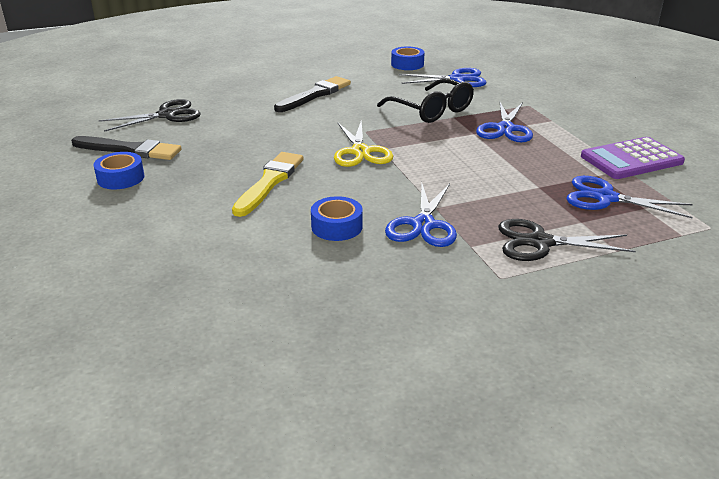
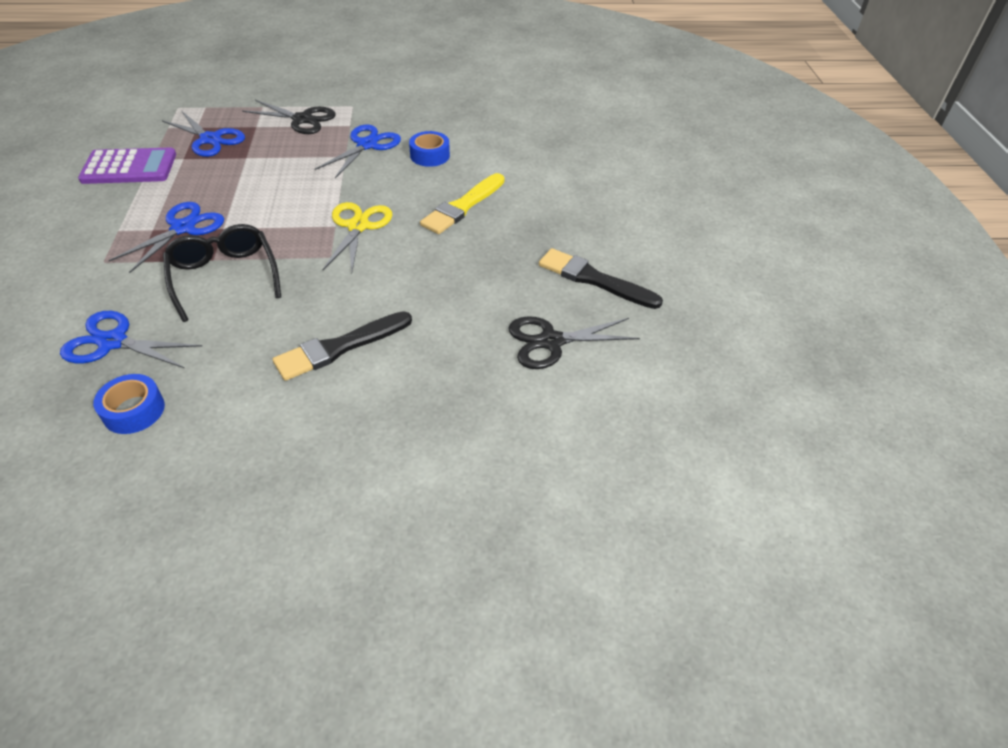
camera: 165 degrees left, 15 degrees up
blue tape [94,152,145,189] -> none

